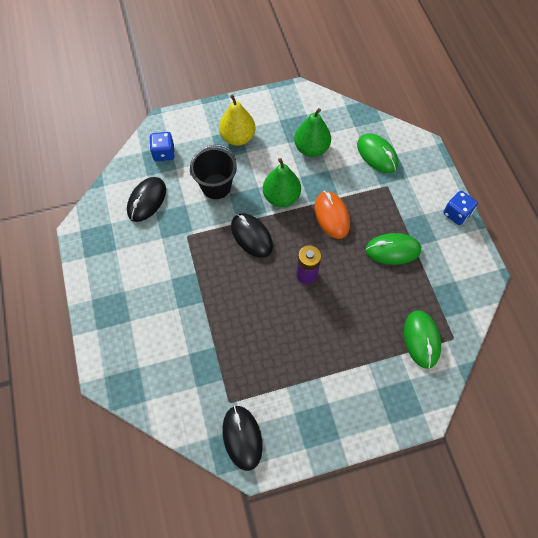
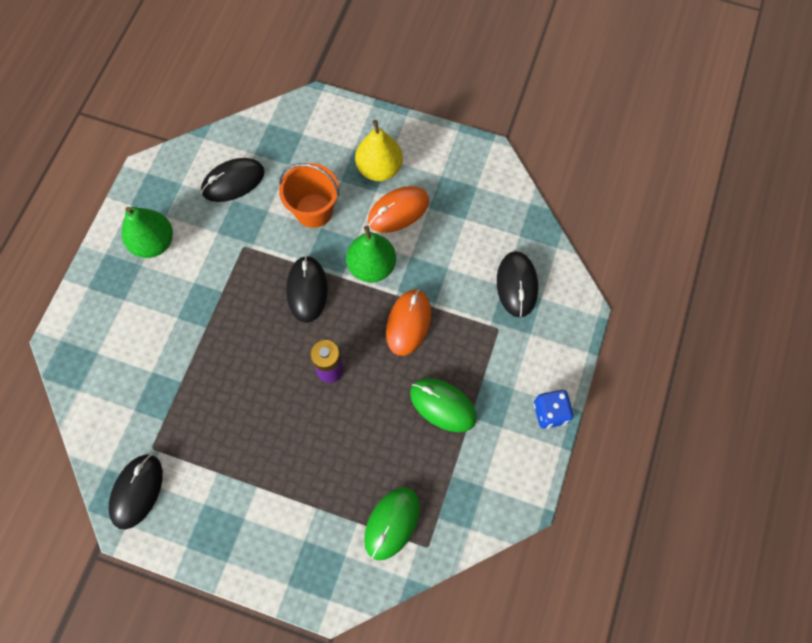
camera: 35 degrees right, 5 degrees up
blue dice [149,132,175,161] -> none
black bucket [190,144,237,199] -> orange bucket [279,163,339,228]
green pear [294,108,331,157] -> green pear moved to [122,207,173,258]
green mouse [357,133,398,173] -> black mouse [497,251,538,318]
none -> orange mouse [368,186,429,233]

